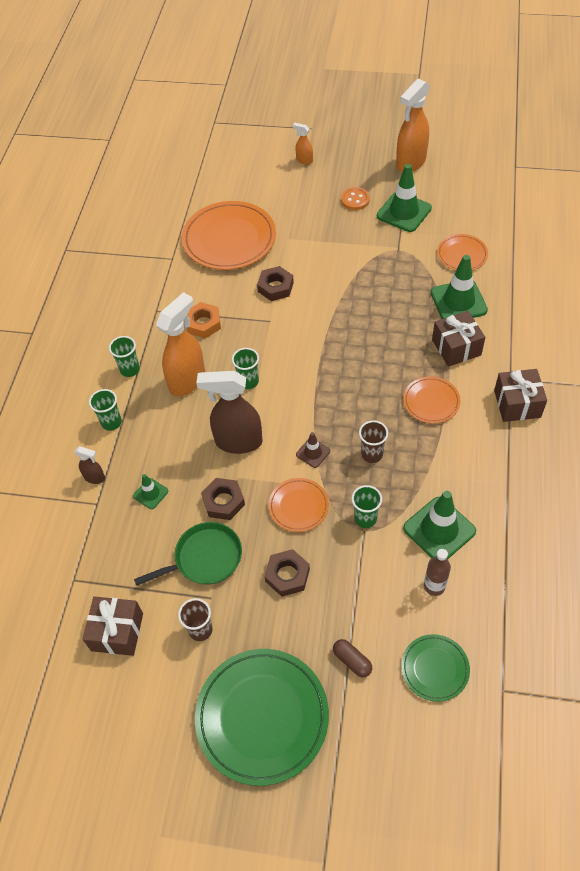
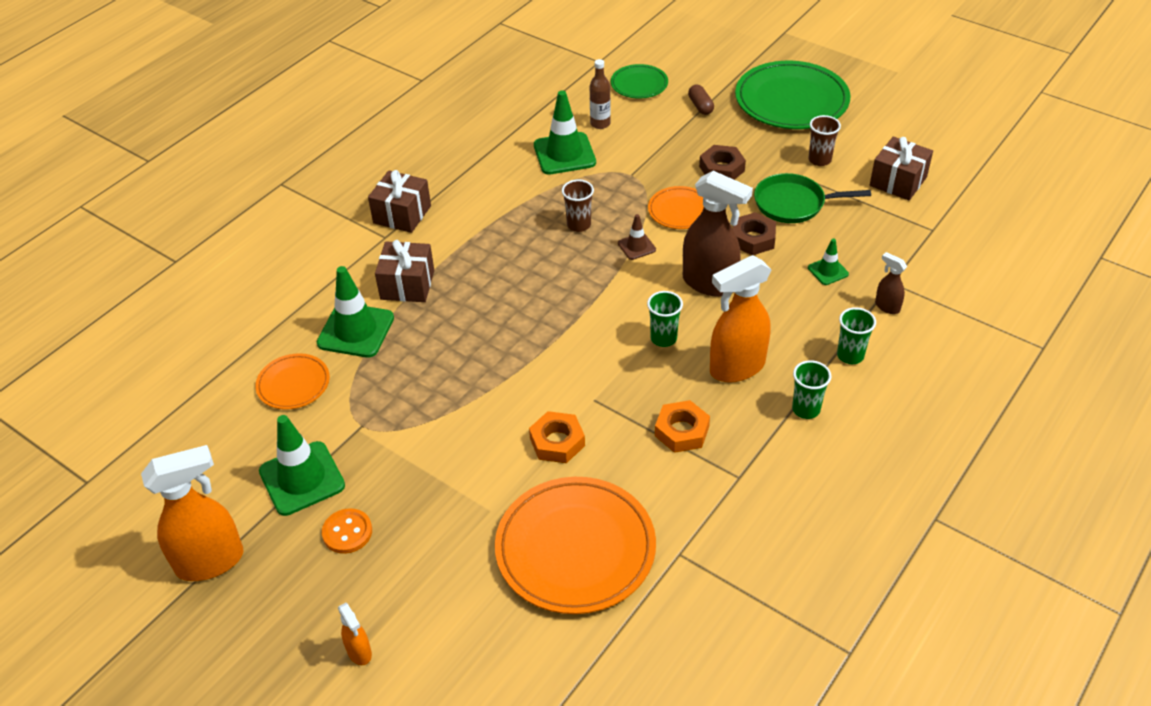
camera: 155 degrees left, 10 degrees down
brown nut [257,266,294,301] -> orange nut [529,411,585,463]
green cup [351,485,382,528] -> none
orange plate [403,376,461,423] -> none

